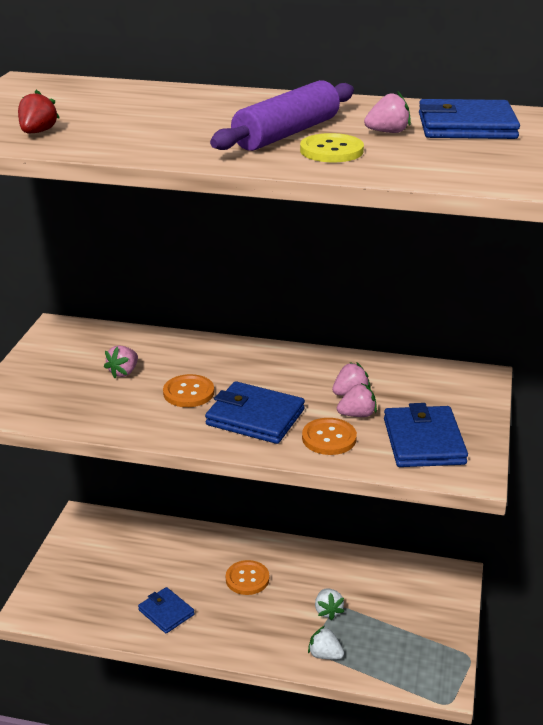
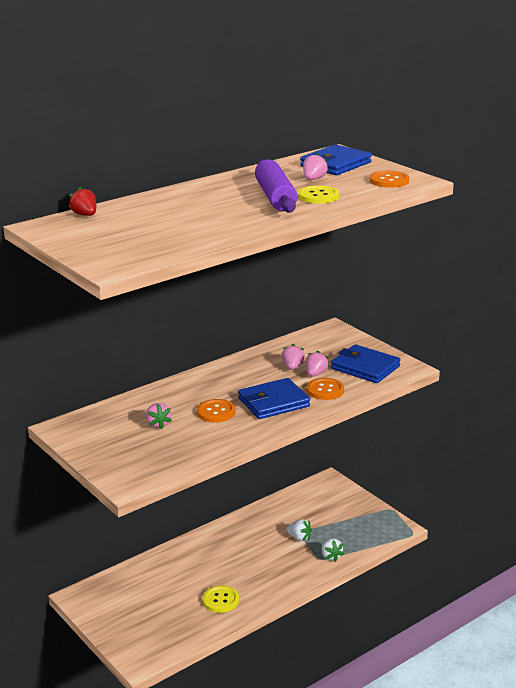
camera: 50 degrees left, 5 degrees down
red strawberry [18,90,59,133] -> red strawberry moved to [69,187,96,216]
blue wallet [138,587,195,634] -> yellow button [203,585,239,613]
orange button [226,560,269,595] -> orange button moved to [370,171,409,188]
white strawberry [308,626,344,660] -> white strawberry turned 90 degrees counterclockwise [322,538,344,562]

